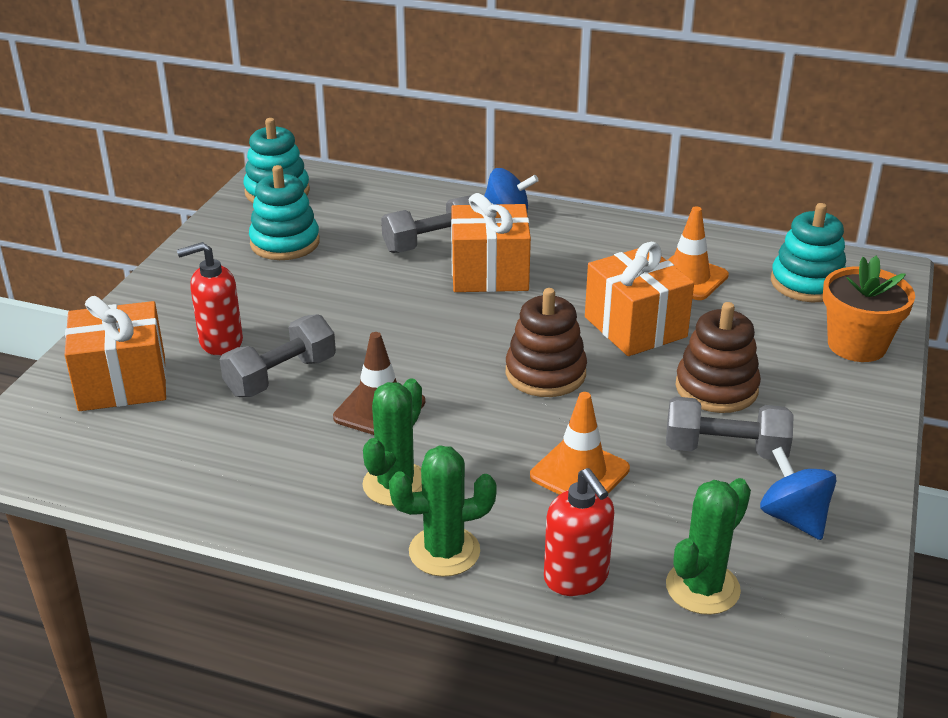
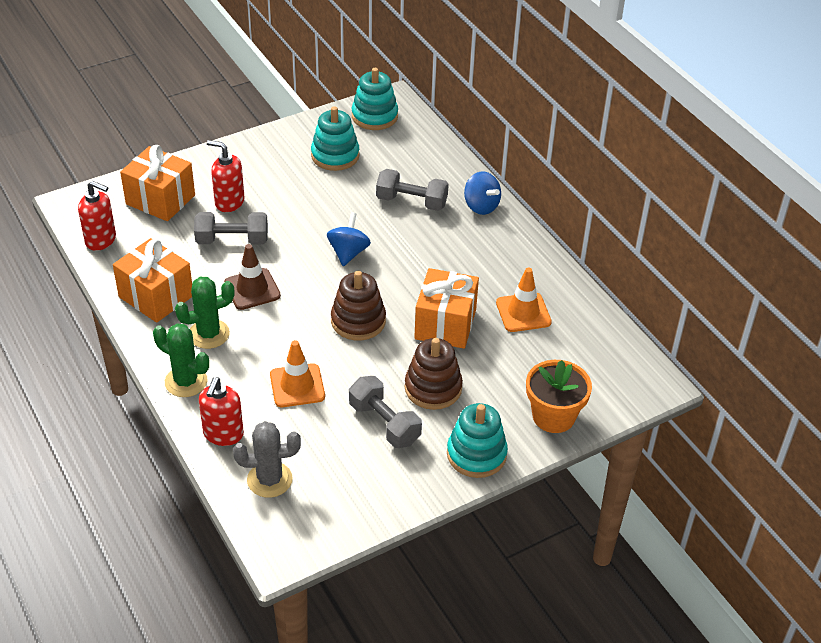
camera: 40 degrees right, 10 degrees up
orange gift [451,193,531,292] -> orange gift moved to [113,238,192,323]
green cactus [666,478,751,615] -> grey cactus [233,421,301,498]
blue spinning top [760,447,837,540] -> blue spinning top moved to [327,212,371,266]
turquoise stacking toy [771,203,846,302] -> turquoise stacking toy moved to [447,403,508,478]
none -> red soap dispenser [78,181,116,251]

